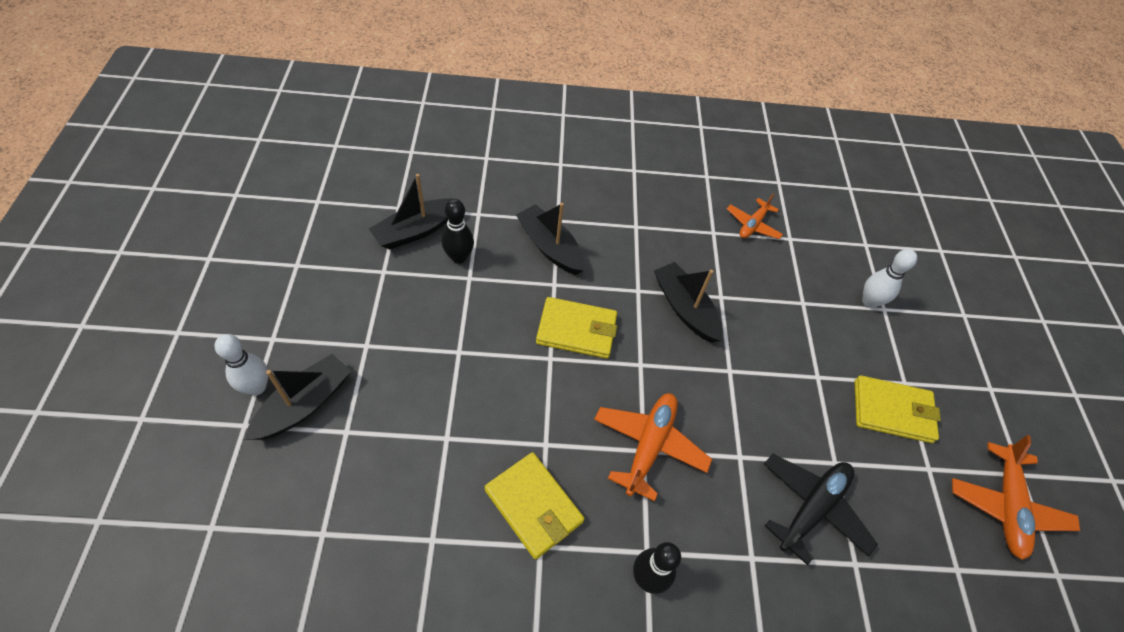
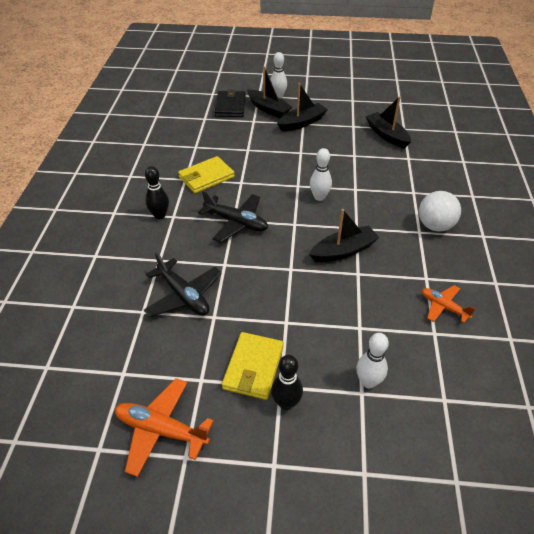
camera: 100 degrees right, 10 degrees down
black bowling pin [442,199,474,264] -> black bowling pin moved to [271,355,303,410]
black boat [516,203,584,275] -> black boat moved to [277,83,328,131]
yellow wallet [536,297,617,359] -> white bowling pin [310,148,332,201]
orange plane [594,393,712,502] -> black plane [198,190,268,242]
none -> black wallet [215,89,246,117]
none -> white ball [419,191,461,232]

